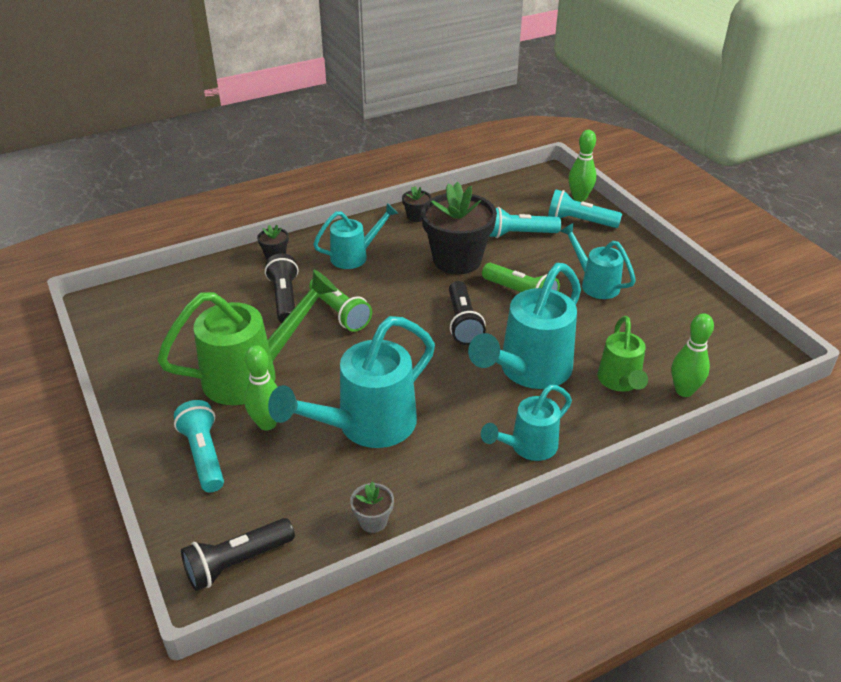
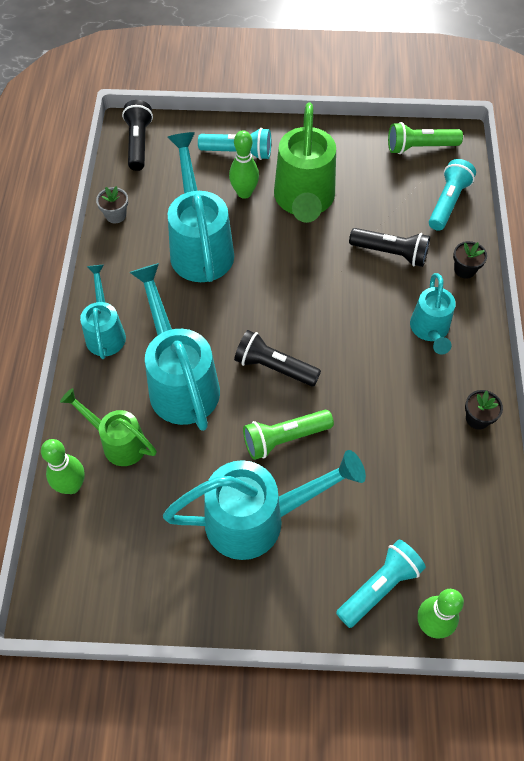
camera: 120 degrees right, 20 degrees up
green flashlight [309,279,372,332] -> green flashlight moved to [388,122,463,154]
black flower pot [421,182,497,275] -> none
turquoise flashlight [489,207,561,238] -> turquoise flashlight moved to [429,159,476,231]
turquoise watering can [560,223,636,299] -> turquoise watering can [163,450,366,560], size x1.70

